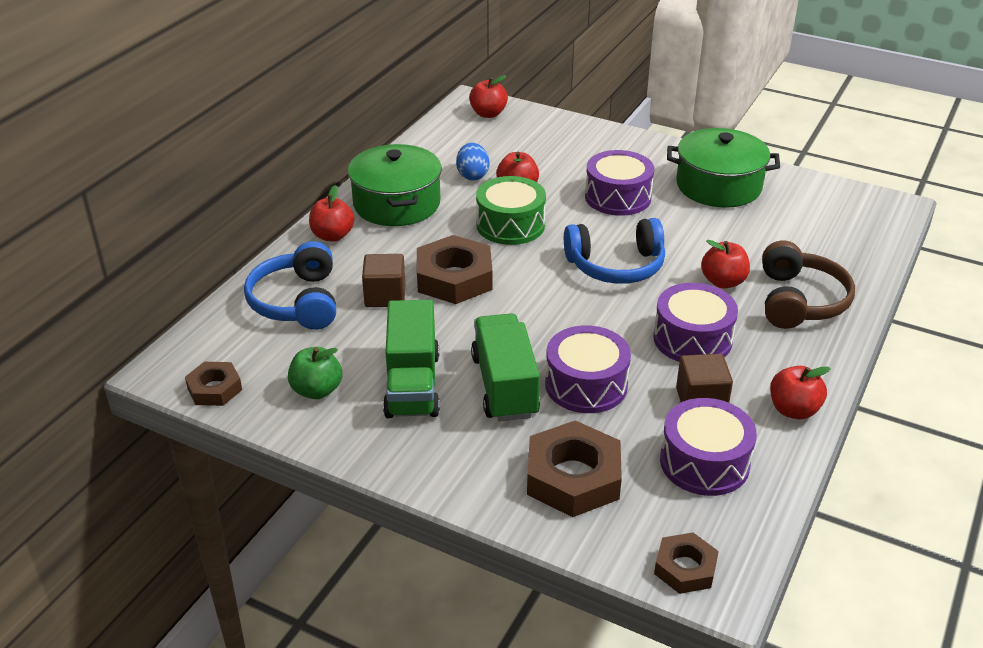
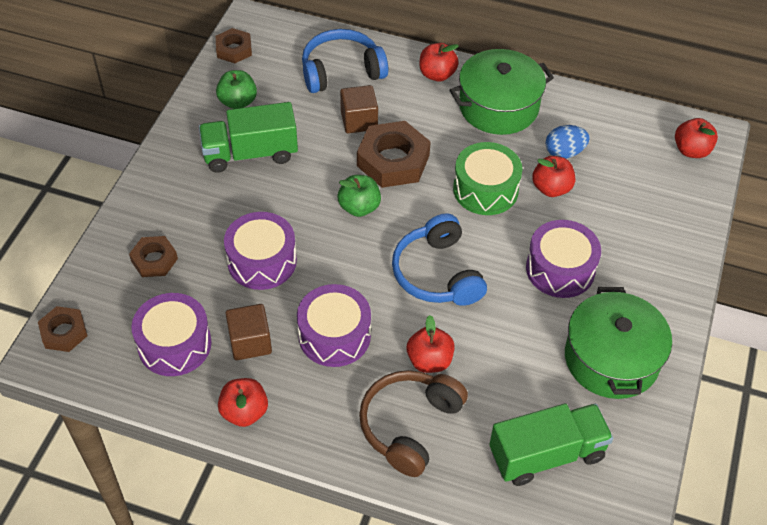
camera: 80 degrees right, 15 degrees up
green truck [471,313,540,421] -> green truck moved to [489,404,613,486]
brown nut [527,420,622,517] -> brown nut [129,236,178,277], size x0.58
brown headphones [762,240,855,329] -> brown headphones turned 120 degrees clockwise [359,370,468,477]
none -> green apple [337,175,381,217]

